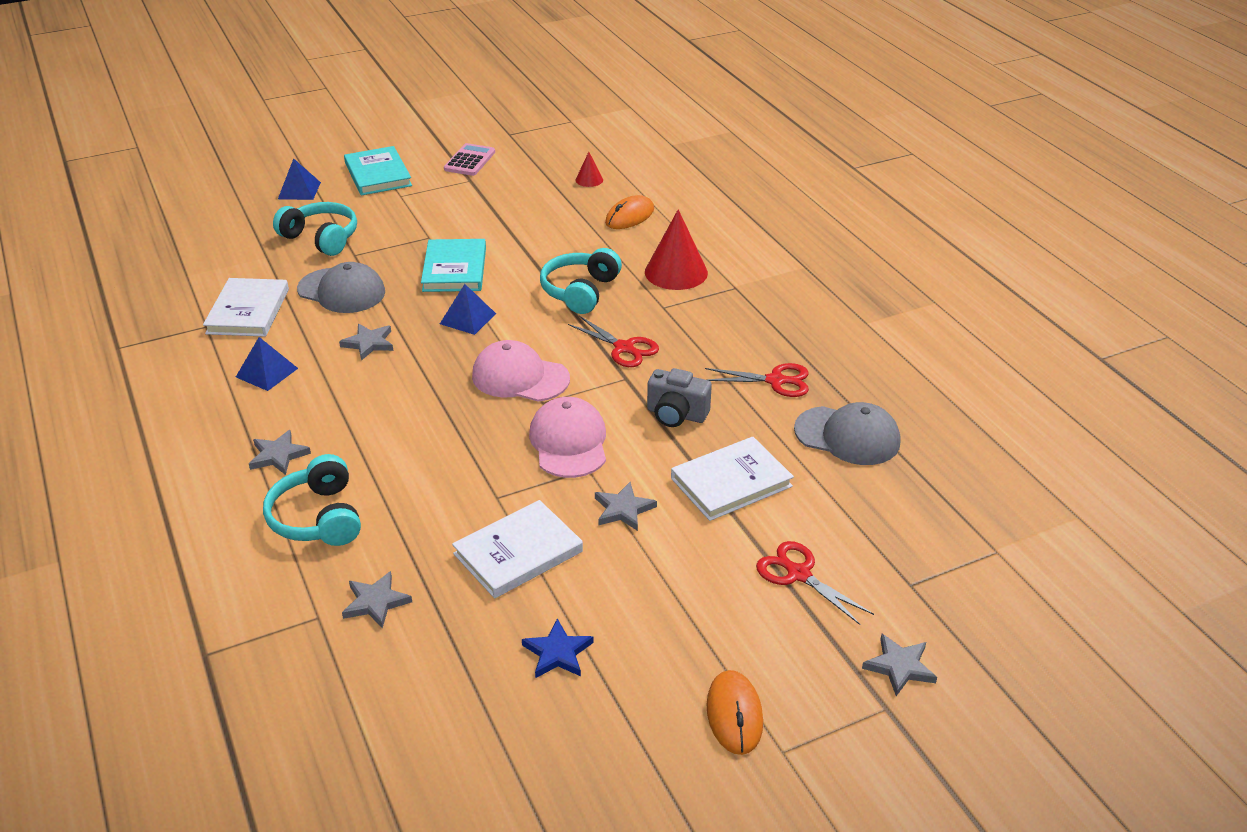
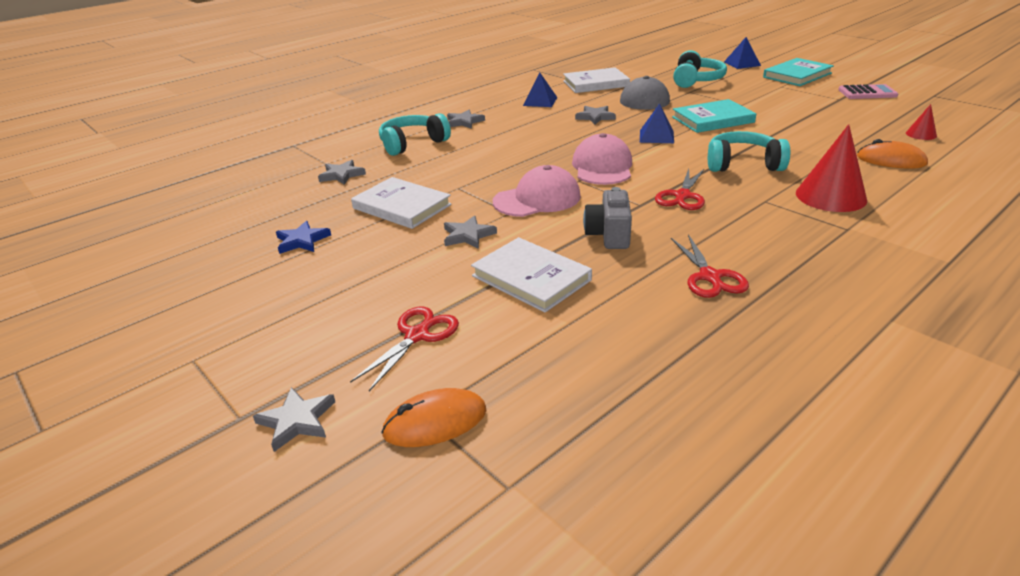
camera: 75 degrees right, 5 degrees down
orange mouse [706,670,763,755] -> orange mouse moved to [381,388,487,447]
grey cap [794,402,900,465] -> none

